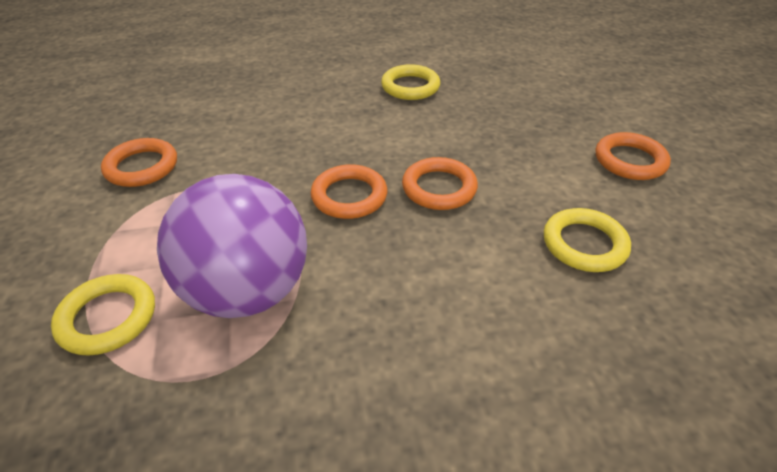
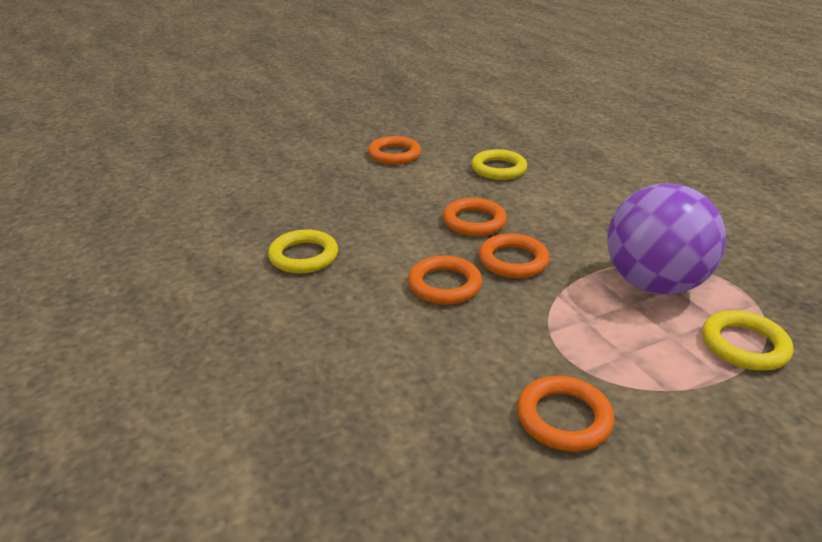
camera: 105 degrees left, 10 degrees down
none -> orange ring [408,255,482,305]

